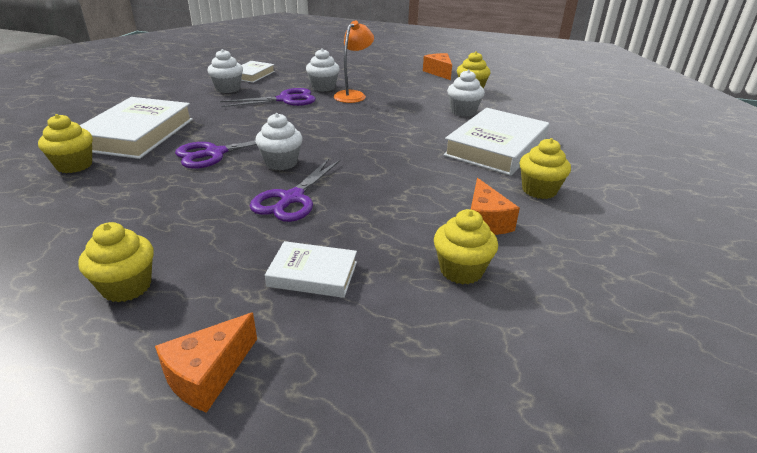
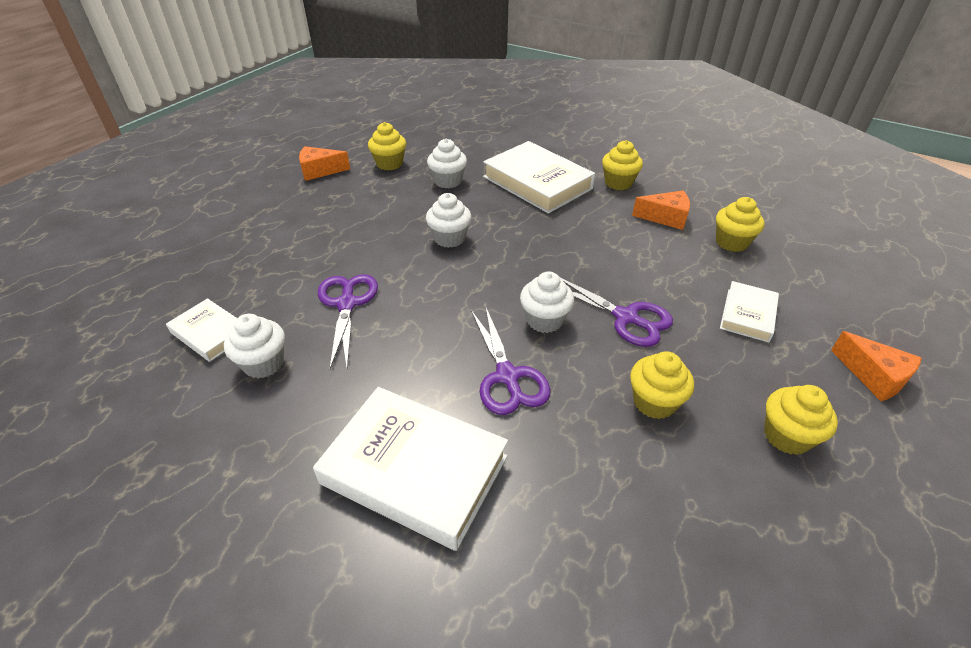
camera: 75 degrees left, 10 degrees up
yellow cupcake [38,114,93,173] -> yellow cupcake moved to [630,351,694,419]
white cupcake [306,48,340,92] -> white cupcake moved to [426,193,472,248]
orange lamp [334,21,374,103] -> none

